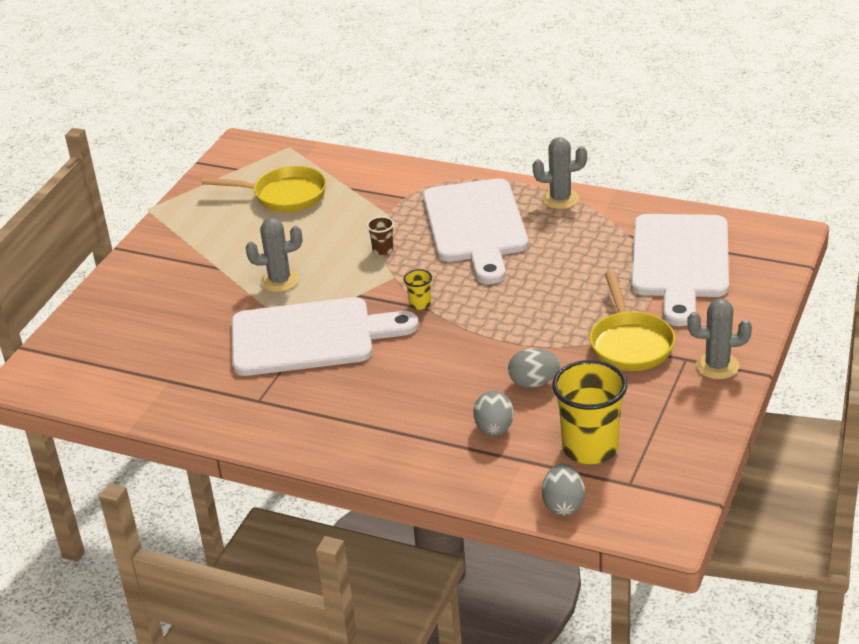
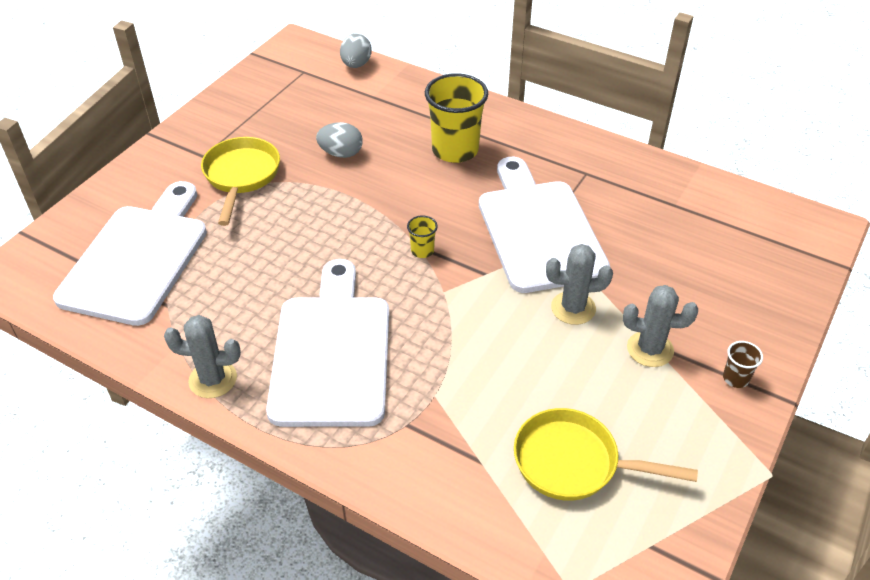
camera: 175 degrees left, 10 degrees up
white cutting board [232,297,419,376] -> white cutting board turned 75 degrees clockwise [479,157,610,293]
brown cup [367,217,394,255] -> brown cup moved to [723,341,763,388]
grey egg [473,391,514,436] -> none
yellow cup [552,360,627,464] -> yellow cup moved to [425,73,488,163]
grey cactus [687,298,752,379] -> grey cactus moved to [623,285,698,367]

